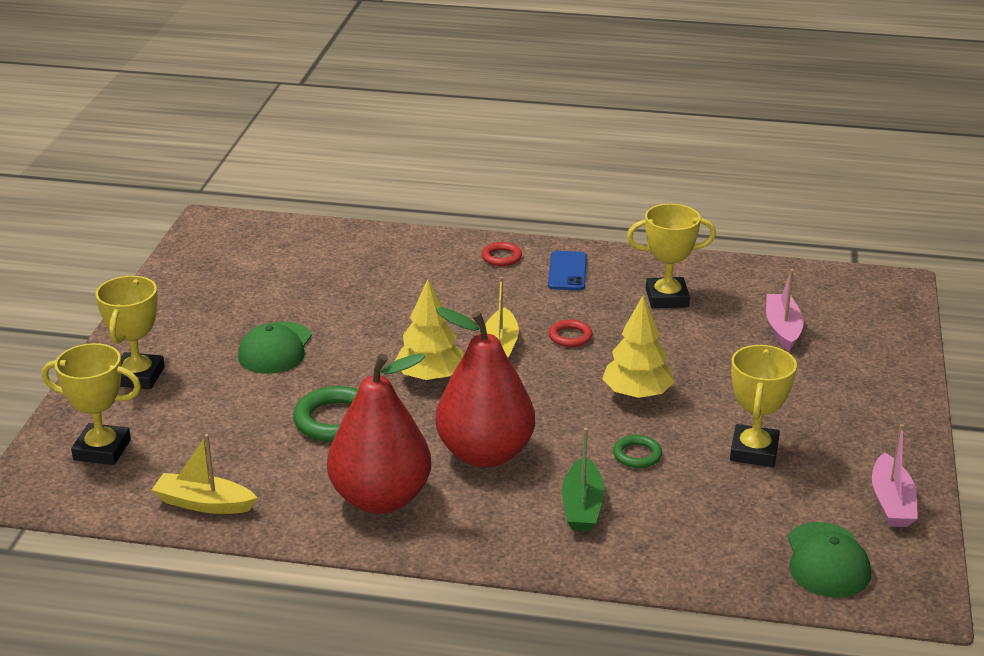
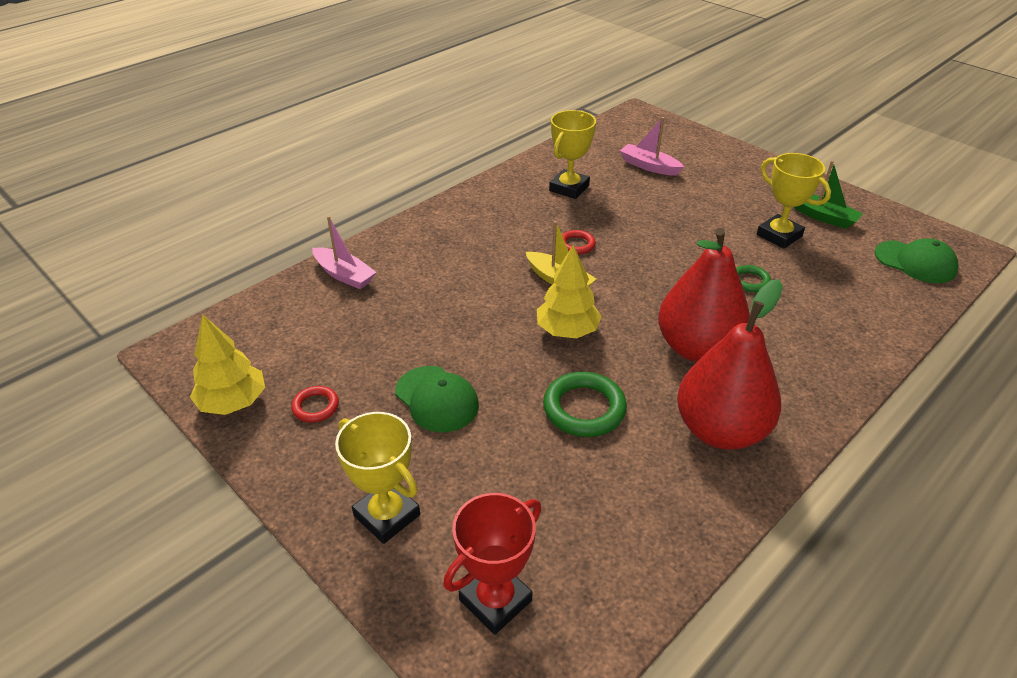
camera: 55 degrees left, 10 degrees up
yellow trophy [42,343,141,465] -> red trophy [443,493,542,635]
yellow boat [152,434,257,514] -> none
red ring [482,242,522,266] -> red ring moved to [291,386,339,423]
blue phone [548,251,587,290] -> none
green boat [562,428,605,531] -> green boat moved to [794,160,863,229]
yellow tree [602,295,674,399] -> yellow tree moved to [190,314,265,415]
pink boat [872,424,918,527] -> pink boat moved to [312,216,376,289]

